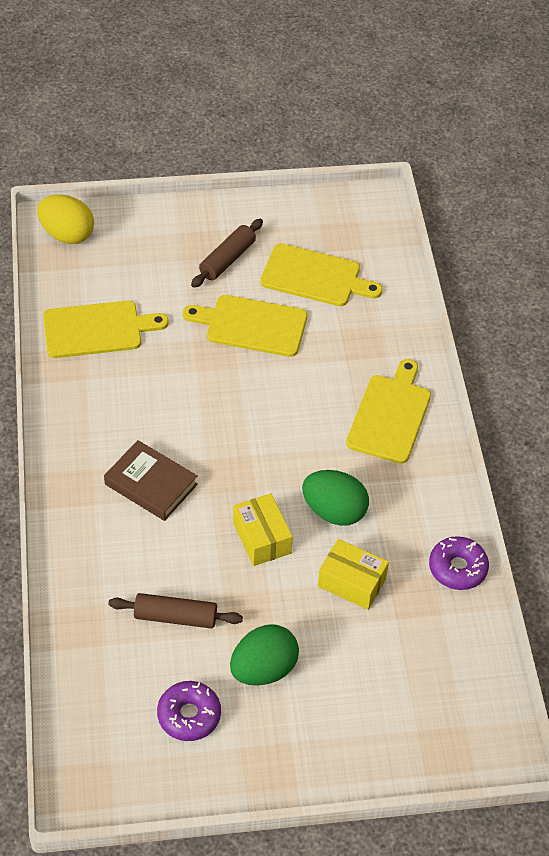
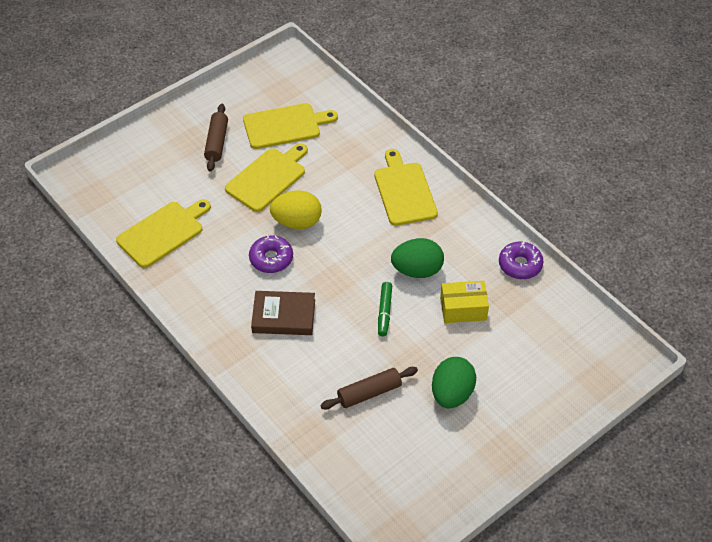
camera: 30 degrees left, 0 degrees up
yellow egg [37,195,94,244] -> yellow egg moved to [270,191,322,229]
purple donut [157,681,221,741] -> purple donut moved to [249,235,293,273]
yellow cutting board [183,295,307,357] -> yellow cutting board turned 150 degrees clockwise [225,143,308,212]
yellow box [233,493,293,566] -> green marker [378,282,392,336]

